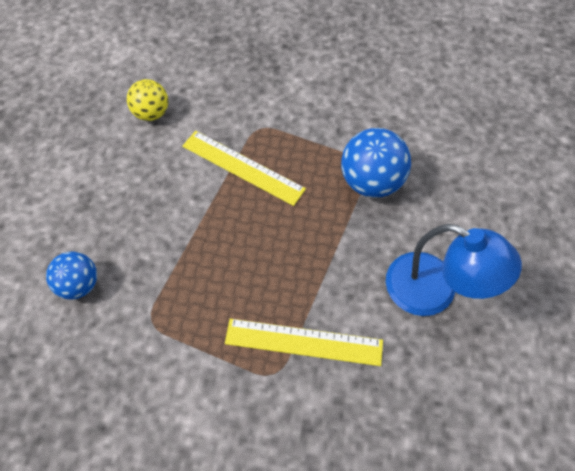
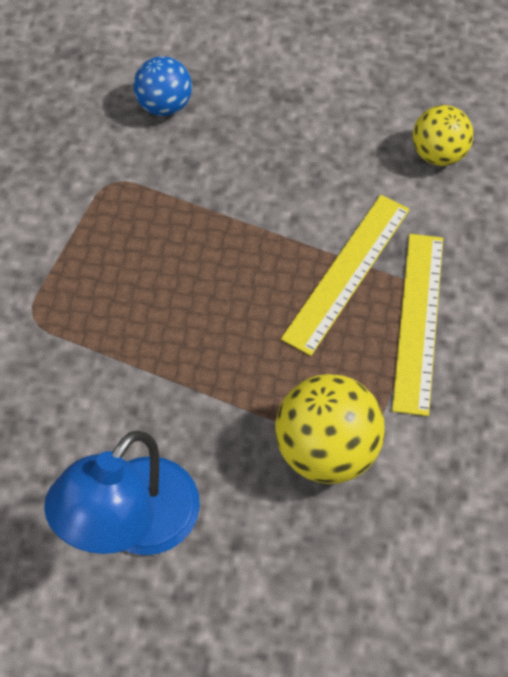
camera: 90 degrees right, 0 degrees up
yellow ruler [225,319,383,366] -> yellow ruler moved to [392,234,443,416]
blue ball [341,128,411,198] -> yellow ball [275,374,385,484]

